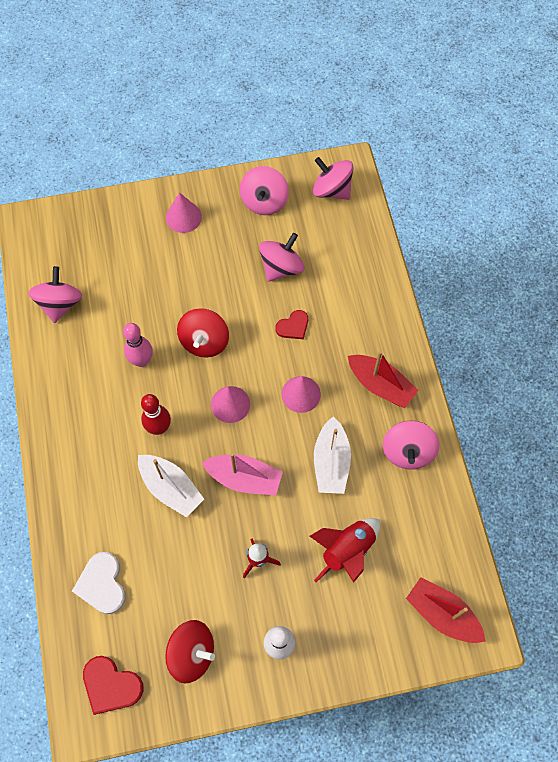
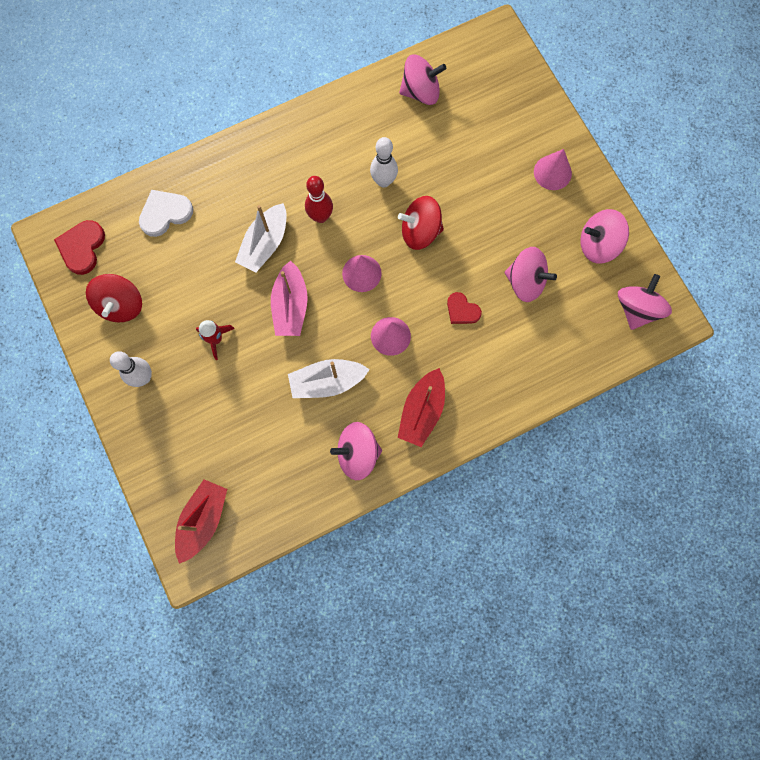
camera: 75 degrees right, 10 degrees up
pink bowling pin [123,323,153,367] -> white bowling pin [370,137,398,188]
red rocket [310,518,380,583] -> none

